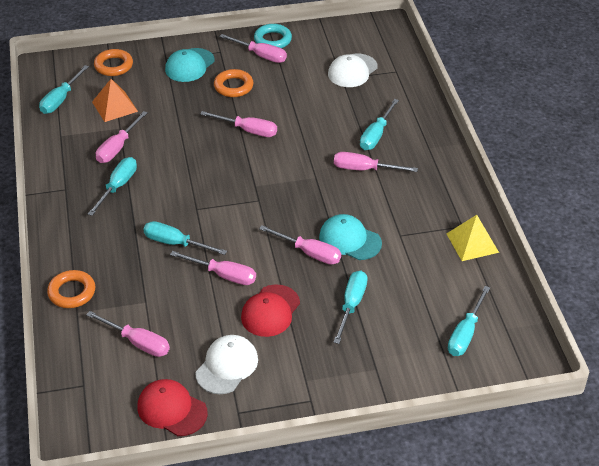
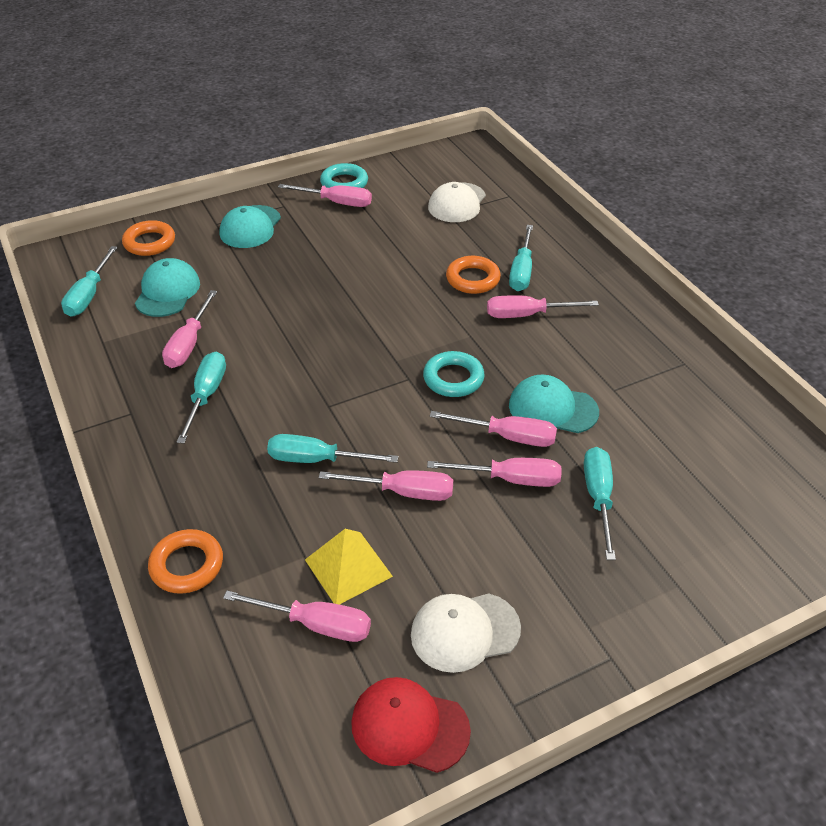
camera: 15 degrees left, 0 degrees up
orange pyramid [92,79,138,122] -> turquoise cap [135,258,200,317]
white cap [195,335,258,394] -> white cap turned 120 degrees counterclockwise [411,593,521,673]
pink screwdriver [200,111,277,137] -> pink screwdriver moved to [427,458,562,487]
orange ring [214,69,254,97] -> orange ring moved to [446,256,501,294]
red cap [241,284,300,337] -> none
yellow pyramid [446,215,499,261] -> yellow pyramid moved to [305,529,393,605]
turquoise screwdriver [448,286,490,356] -> none
none -> turquoise ring [423,351,485,397]

